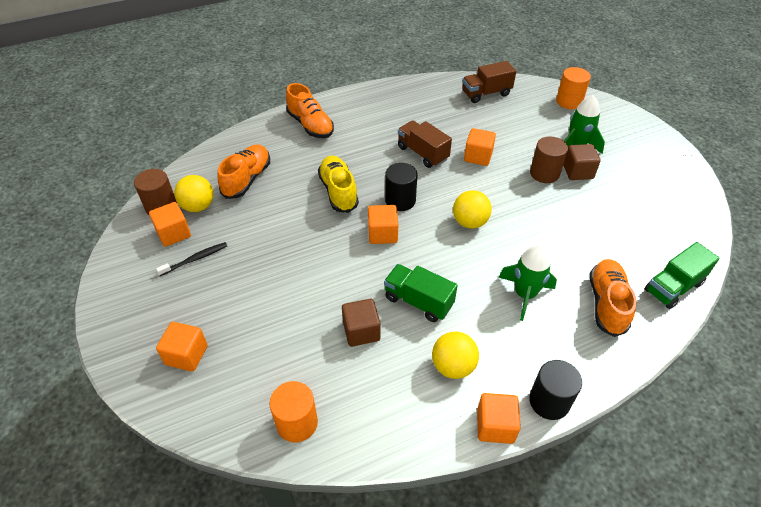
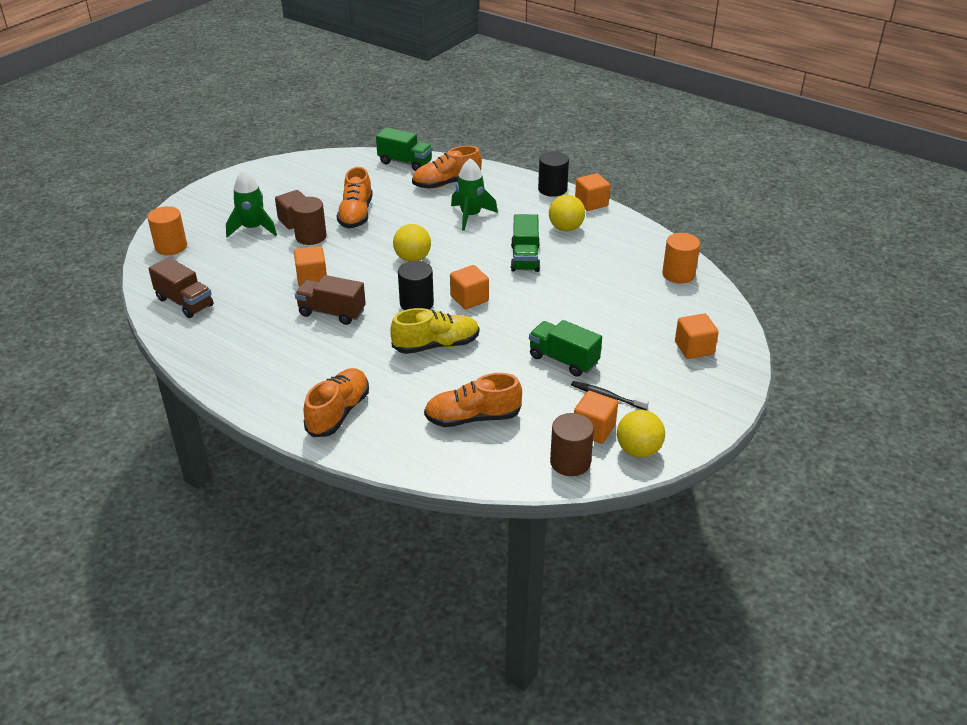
camera: 120 degrees left, 10 degrees down
yellow ball [174,175,213,212] -> yellow ball moved to [617,410,665,458]
yellow shoe [318,156,359,213] -> yellow shoe turned 150 degrees counterclockwise [390,308,479,354]
brown cube [342,299,380,347] -> none
brown truck [398,120,452,168] -> brown truck turned 90 degrees clockwise [295,275,366,325]
none -> orange shoe [337,167,373,228]
none -> green truck [529,320,602,377]

